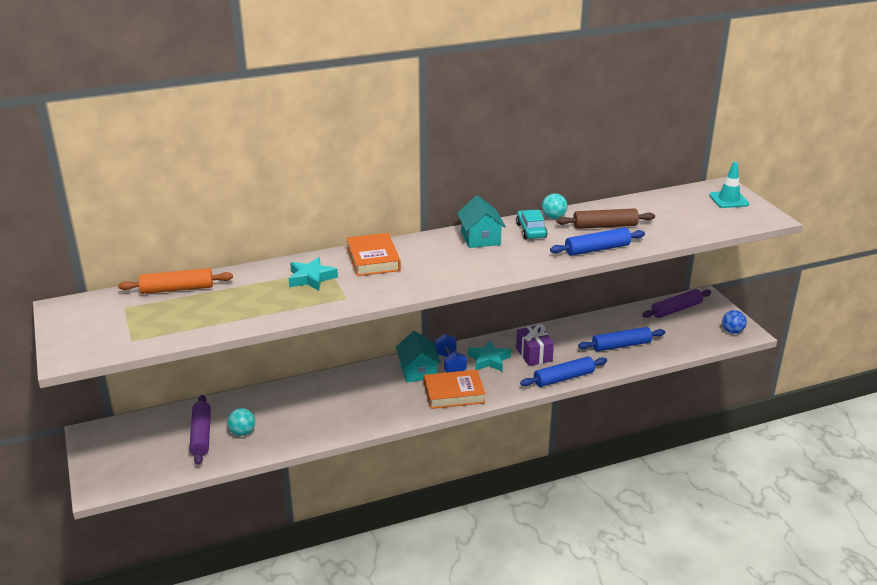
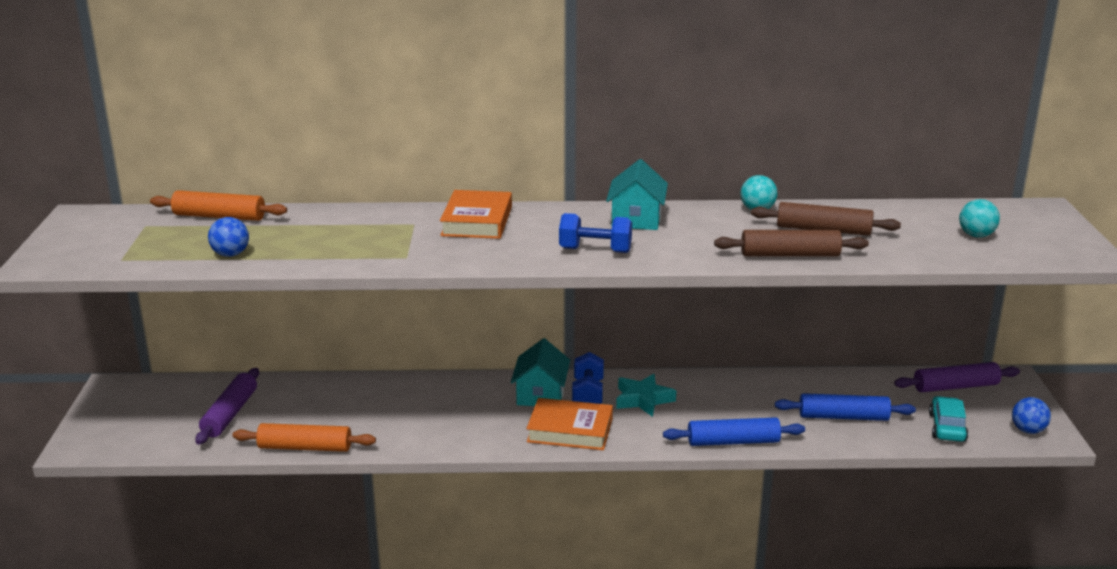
camera: 20 degrees right, 5 degrees down
turquoise ball [227,408,255,436] -> turquoise ball moved to [959,199,1000,238]
turquoise star [289,257,338,291] -> none
turquoise car [516,210,547,239] -> turquoise car moved to [929,396,968,442]
purple gift [516,324,554,366] -> none
blue rolling pin [550,228,645,256] -> brown rolling pin [714,230,869,257]
turquoise traffic cone [709,162,749,208] -> none
none -> blue ball [208,217,249,257]
none -> orange rolling pin [233,423,376,452]
none -> blue dumbbell [559,213,632,253]

